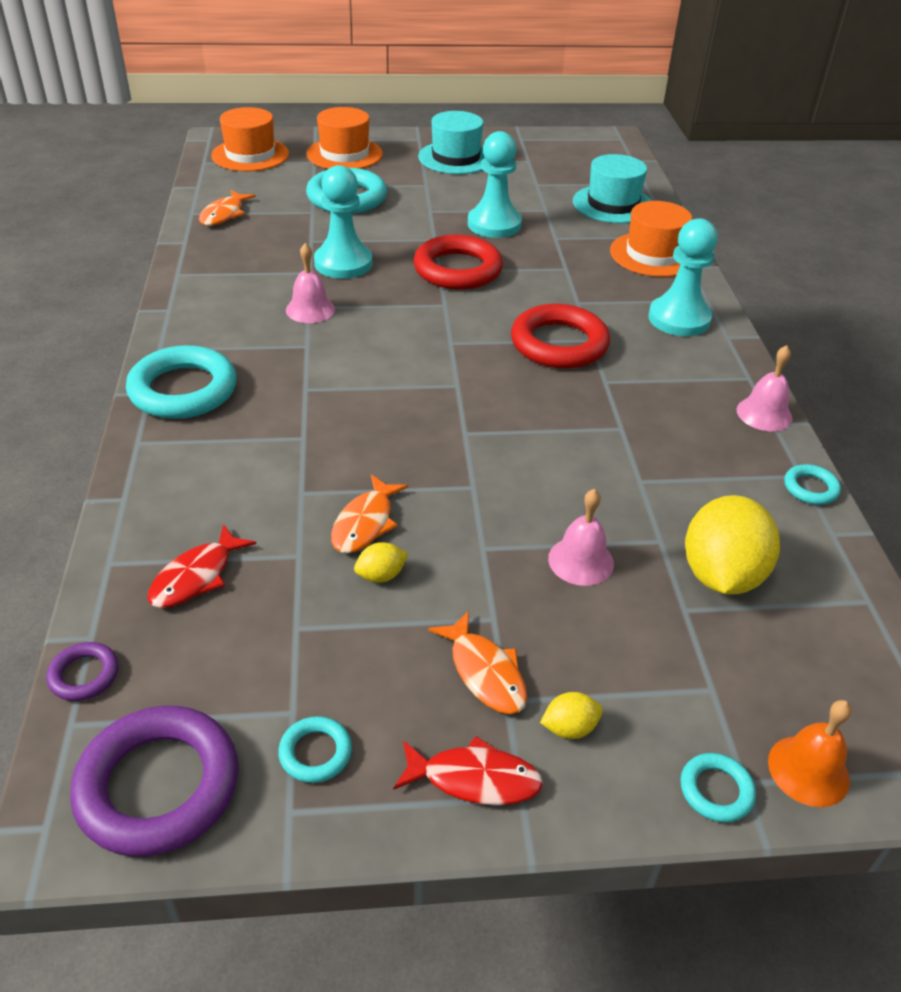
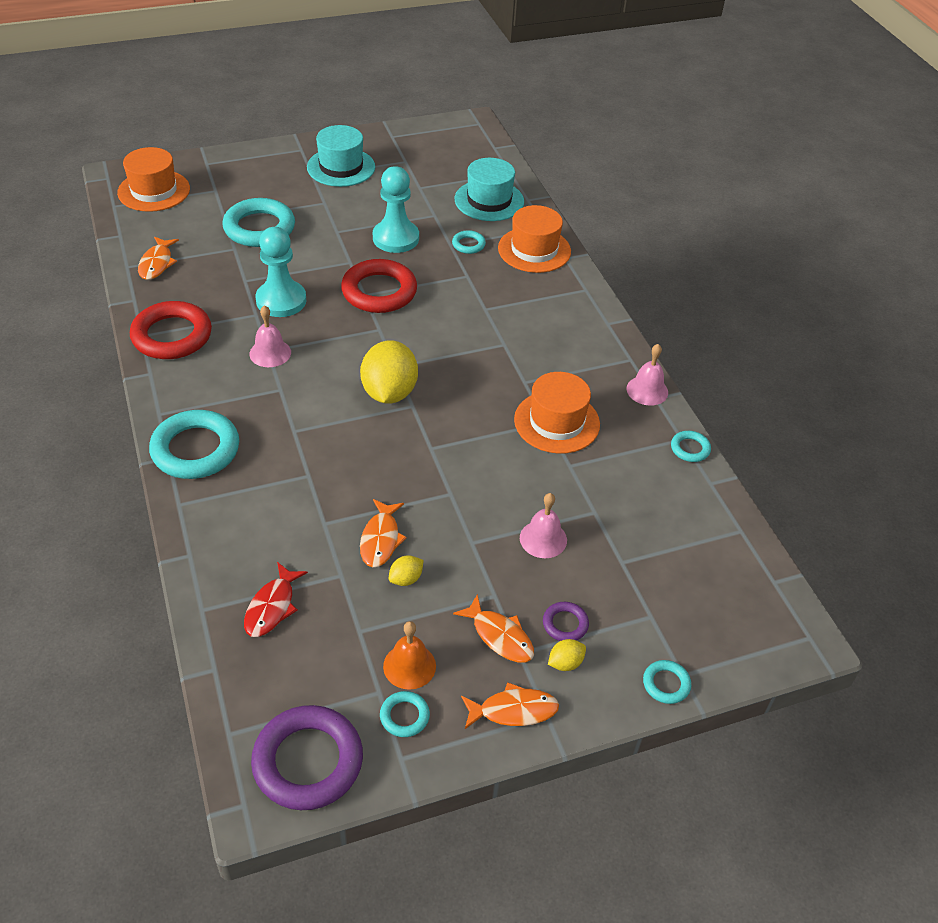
camera: 15 degrees left, 5 degrees up
purple ring [46,642,119,701] -> purple ring moved to [543,602,589,641]
orange hat [306,107,383,169] -> orange hat moved to [514,372,600,454]
red fish [393,736,543,805] -> orange fish [461,682,559,729]
red ring [511,304,610,369] -> red ring moved to [130,301,212,359]
turquoise pawn [648,218,718,336] -> none
yellow lemon [685,495,780,595] -> yellow lemon moved to [360,340,418,404]
orange bell [768,700,852,807] -> orange bell moved to [383,621,436,690]
none -> turquoise ring [452,230,486,254]

